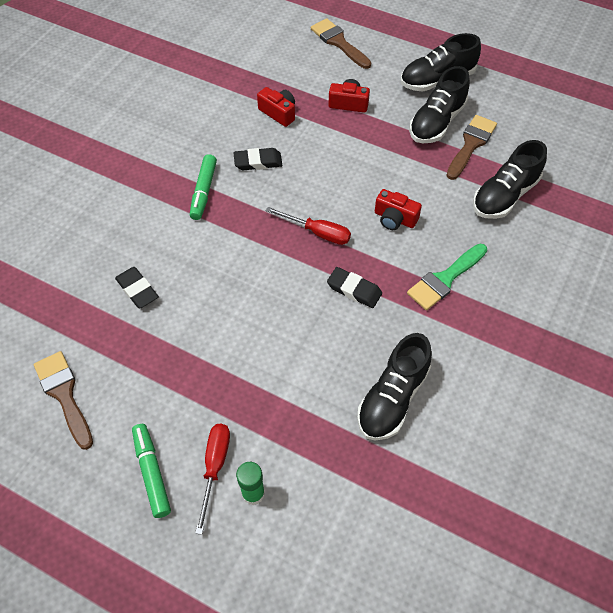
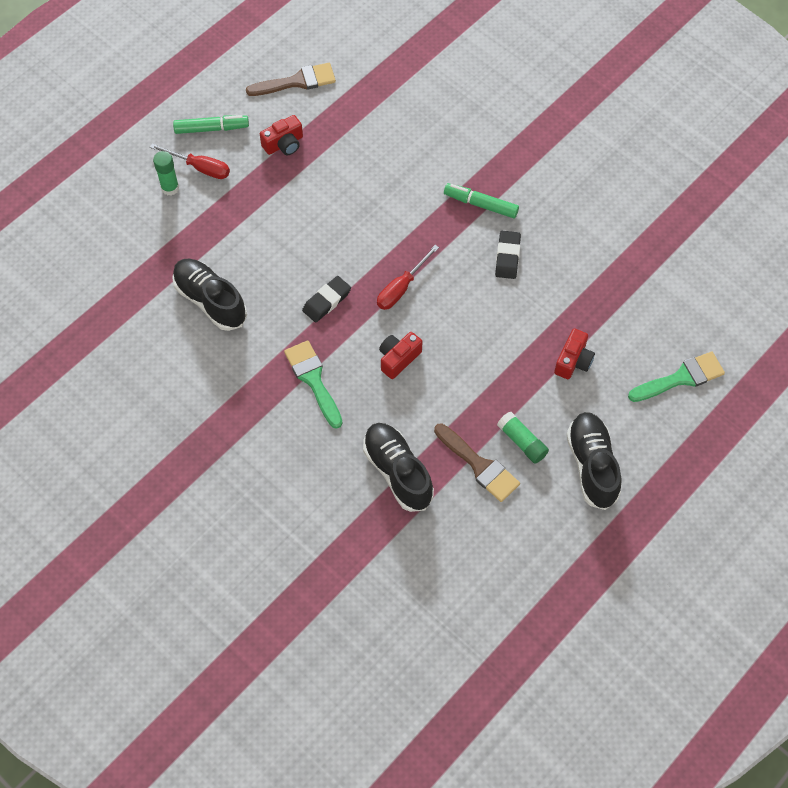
camera: 105 degrees right, 5 degrees up
black eraser [115,267,159,308] -> none
red camera [257,87,295,127] -> red camera moved to [260,115,303,155]
brown brush [311,18,371,69] -> green brush [628,351,725,402]
black shoe [409,66,470,143] -> green glue stick [497,412,549,464]

